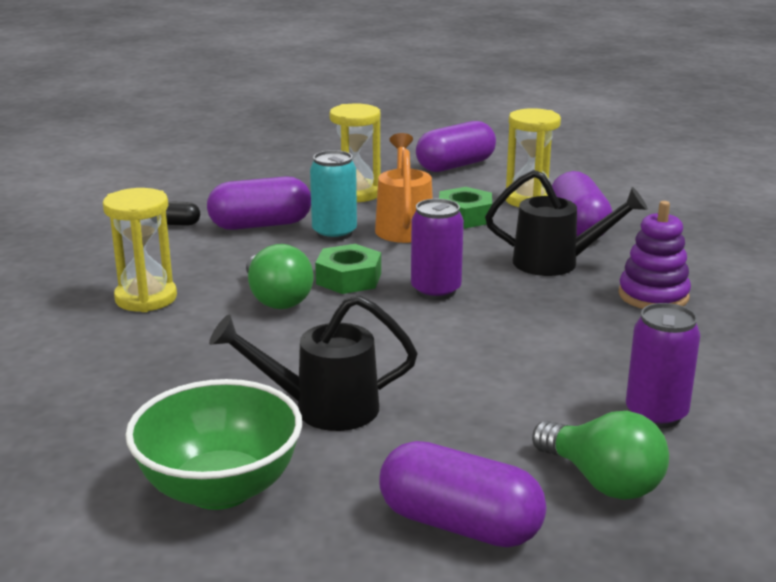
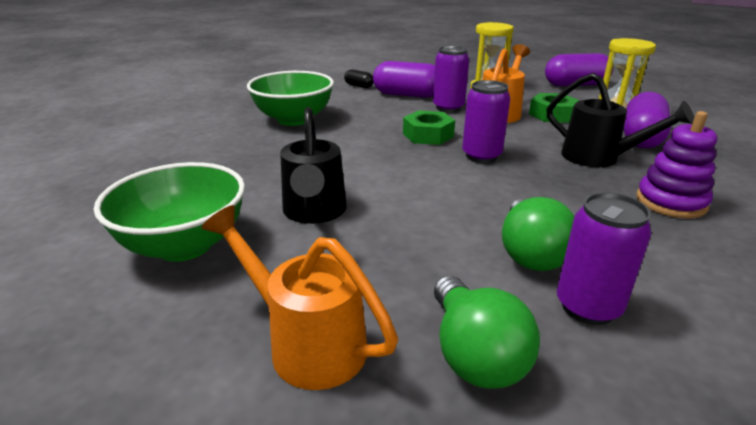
camera: 30 degrees right, 5 degrees up
yellow hourglass [103,188,177,312] -> green bowl [247,71,334,126]
black watering can [209,295,418,431] -> black watering can turned 120 degrees counterclockwise [280,107,347,224]
green light bulb [246,244,314,309] -> green light bulb moved to [502,197,574,271]
turquoise can [310,150,357,241] -> purple can [433,46,469,112]
purple capsule [379,441,546,548] -> orange watering can [201,205,398,390]

